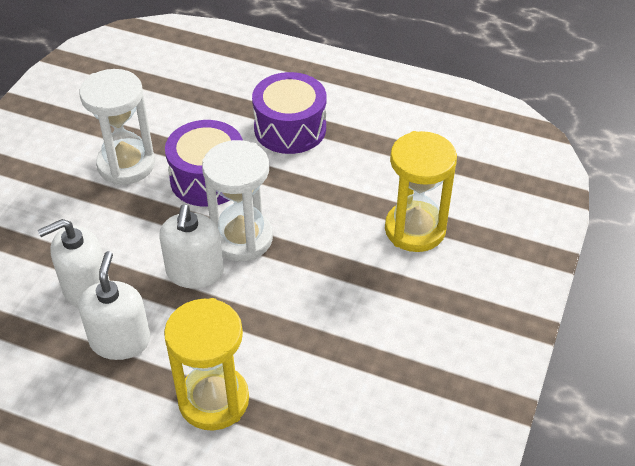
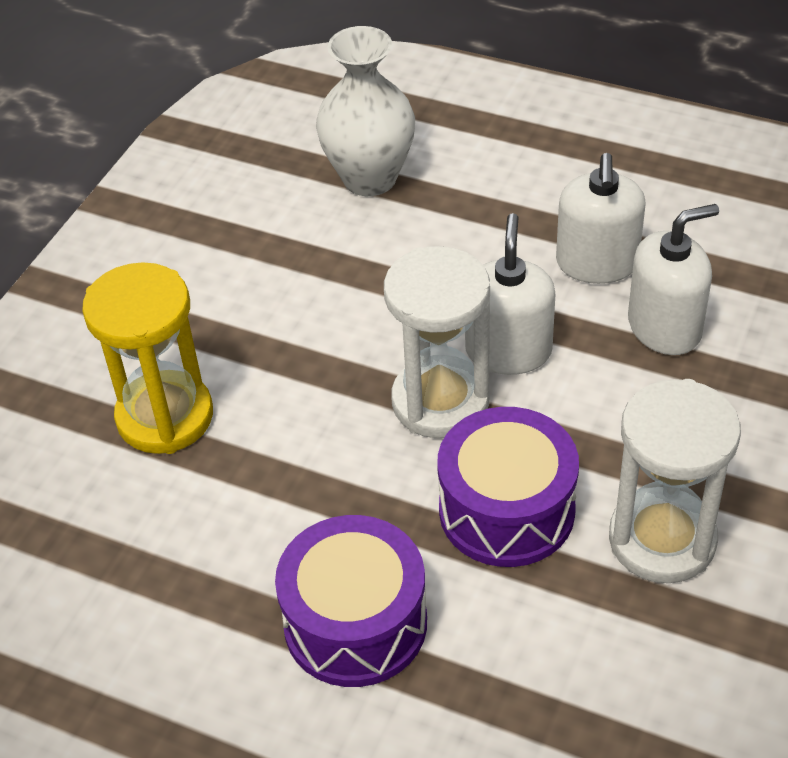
camera: 175 degrees left, 0 degrees up
yellow hourglass [164,298,249,431] -> none
none -> white vase [316,26,415,196]

